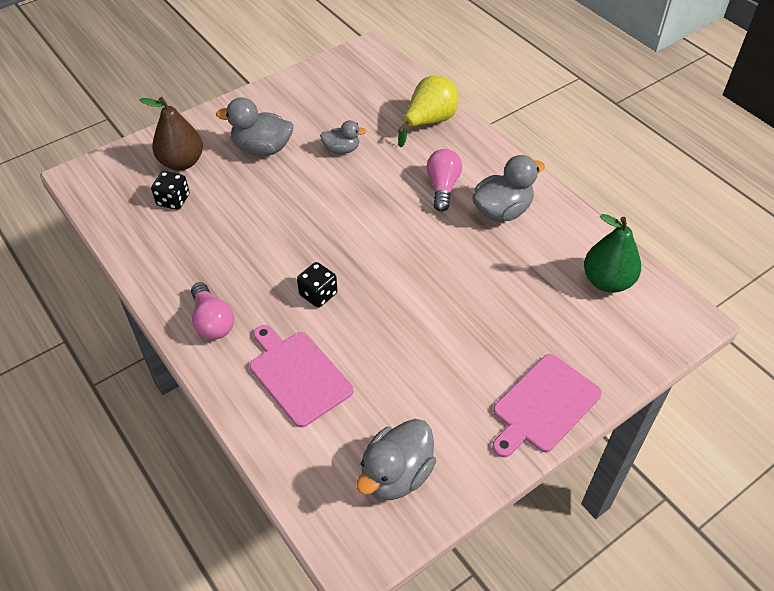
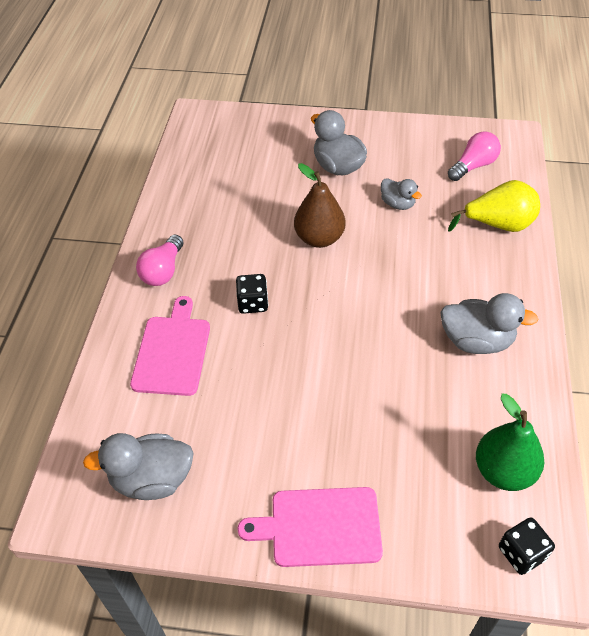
camera: 45 degrees right, 0 degrees up
brown pear [140,97,203,170] -> brown pear moved to [294,163,345,248]
black dice [151,171,190,210] -> black dice moved to [499,517,555,575]
pink light bulb [427,149,462,212] -> pink light bulb moved to [448,132,501,181]

